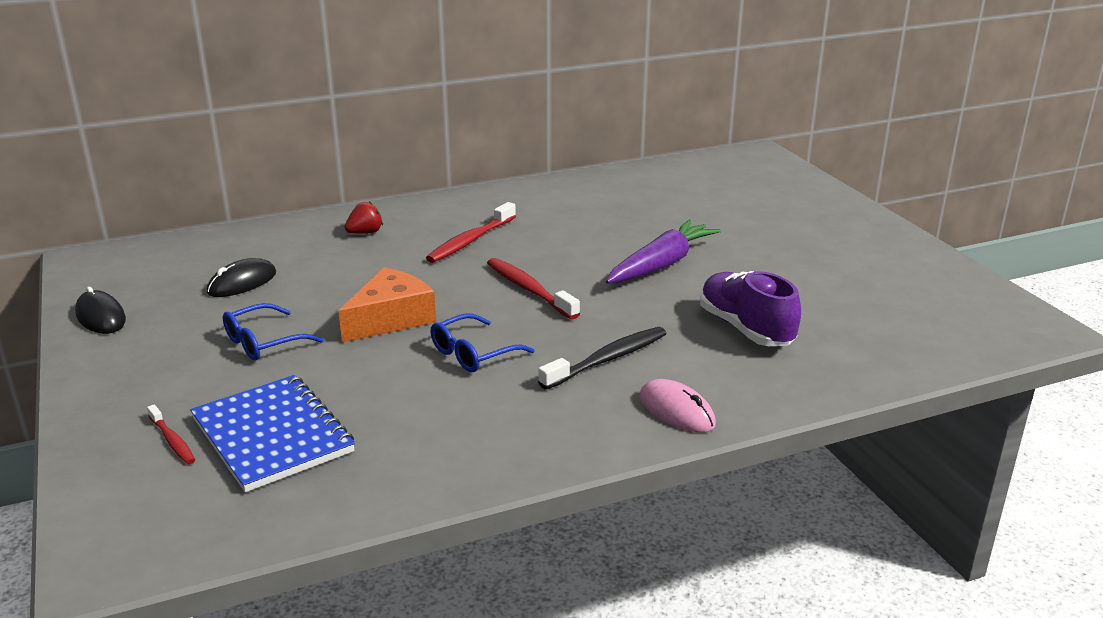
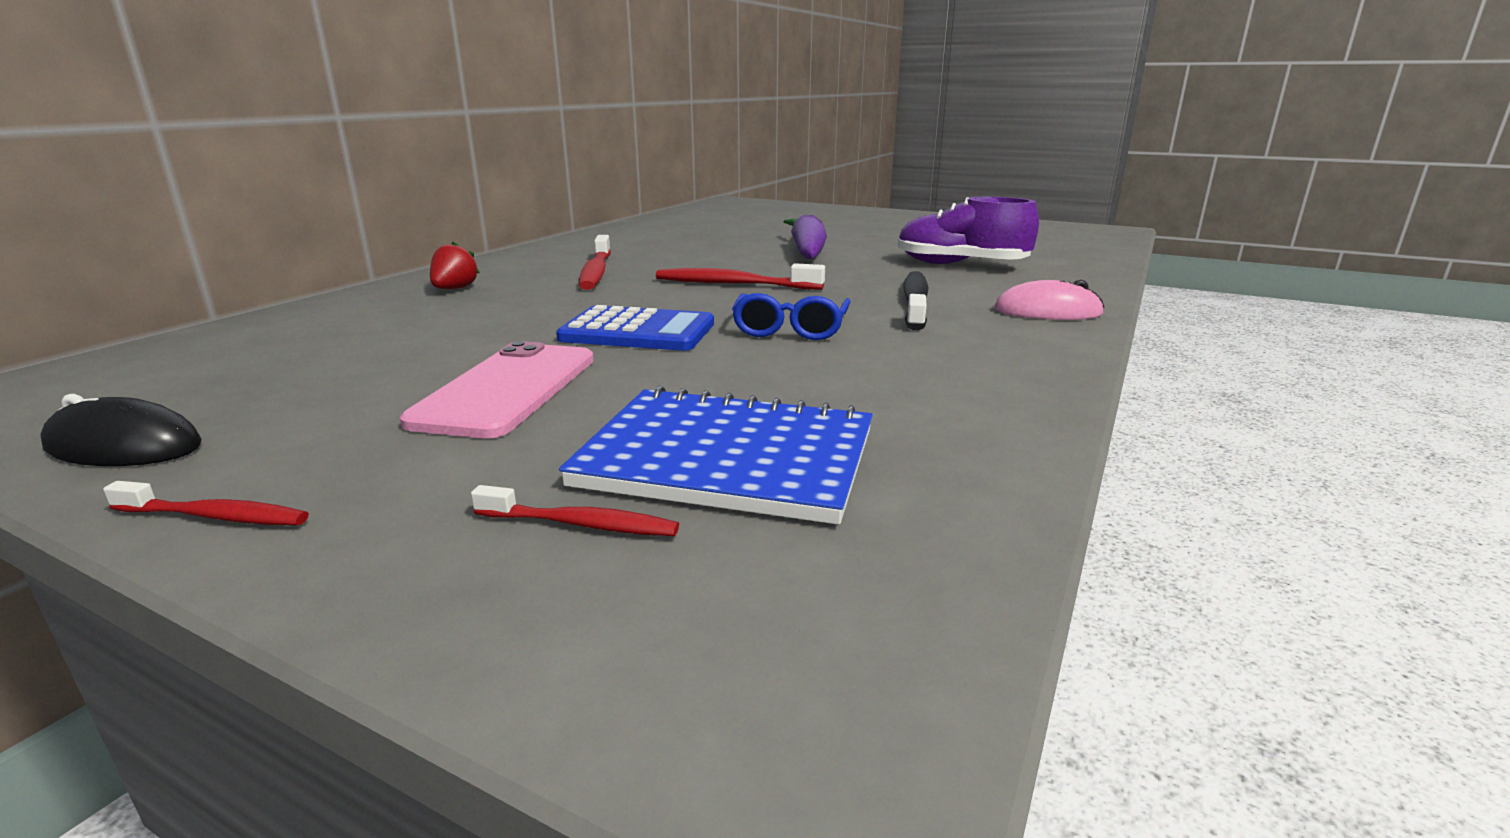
camera: 40 degrees left, 5 degrees down
black mouse [207,258,276,297] -> none
blue glasses [223,303,324,360] -> pink phone [400,341,594,438]
orange cheese [339,267,436,342] -> blue calculator [556,305,714,351]
none -> red toothbrush [103,481,309,525]

